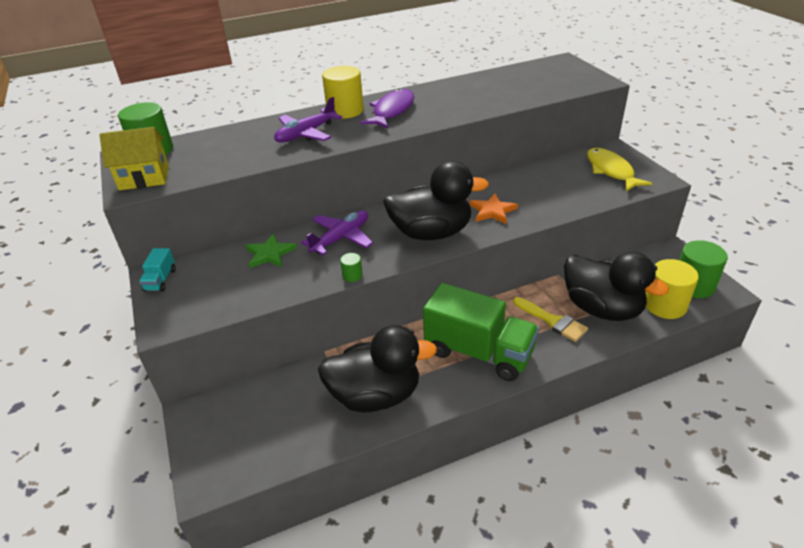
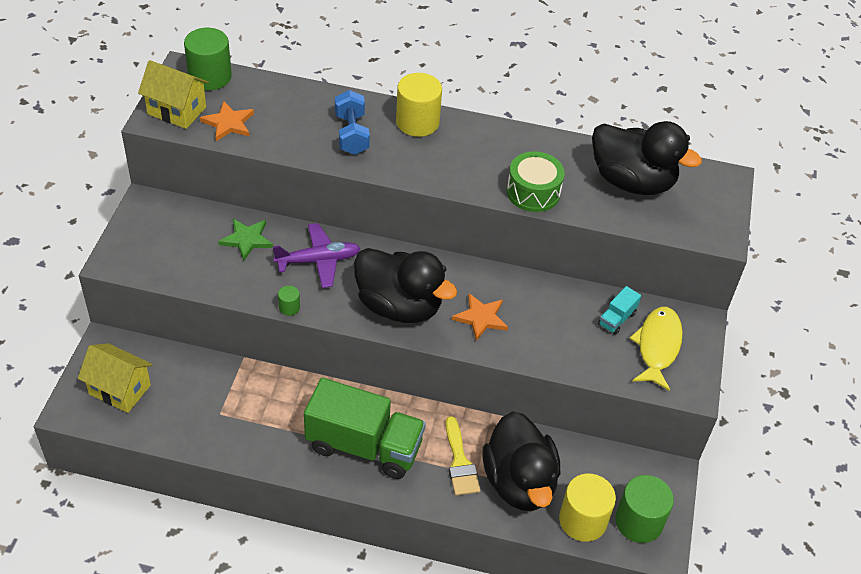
camera: 30 degrees right, 10 degrees up
turquoise truck [139,248,176,292] -> turquoise truck moved to [598,286,641,335]
purple plane [274,97,343,143] -> blue dumbbell [335,90,370,155]
black duck [318,325,437,413] -> black duck moved to [592,121,702,195]
purple fish [360,89,414,128] -> none
green truck [423,283,539,381] -> green truck turned 45 degrees counterclockwise [304,378,426,479]
none -> yellow house [78,343,153,413]
none -> orange star [200,101,254,141]
none -> green drum [507,151,565,212]

